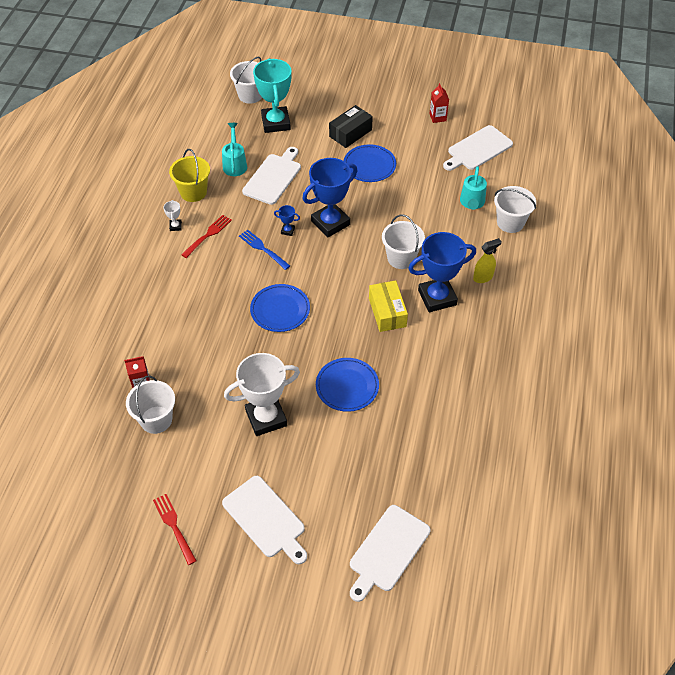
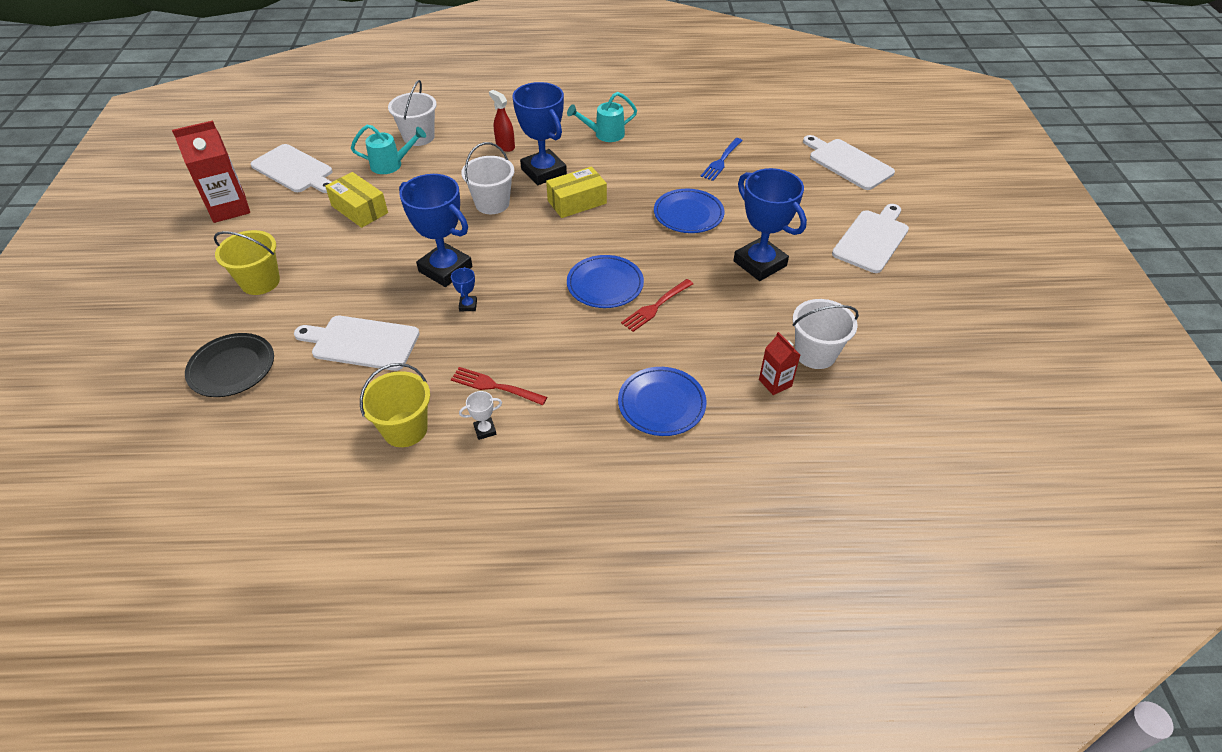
camera: 105 degrees left, 5 degrees down
red fork [153,494,197,565] -> red fork moved to [621,279,693,332]
turquoise watering can [222,123,247,176] -> turquoise watering can moved to [567,92,637,142]
white trophy [224,353,300,436] -> blue trophy [733,168,807,281]
white bucket [230,57,262,104] -> none
blue fork [239,229,290,270] -> blue fork moved to [701,138,743,181]
turquoise trophy [253,58,291,133] -> black plate [185,333,274,397]
black box [329,105,373,148] -> yellow bucket [214,230,280,295]
blue plate [344,144,396,182] -> blue plate moved to [618,367,707,436]
white cutting board [350,505,431,602] -> white cutting board turned 150 degrees counterclockwise [803,135,895,190]
red carton [429,83,449,123] -> red carton [172,121,250,223], size x1.82
yellow spray bottle [473,238,502,283] -> red spray bottle [489,90,515,152]
none -> yellow box [325,172,388,228]

